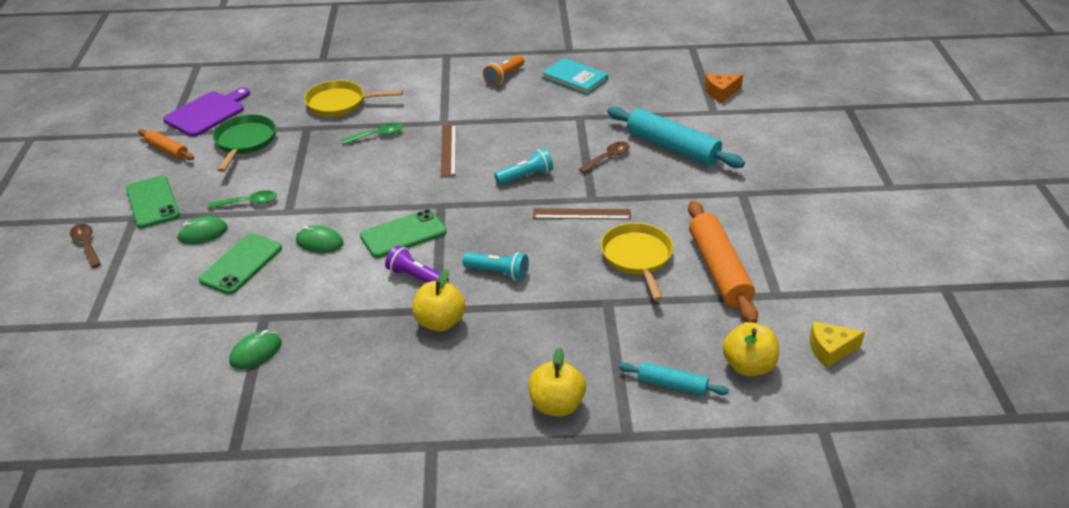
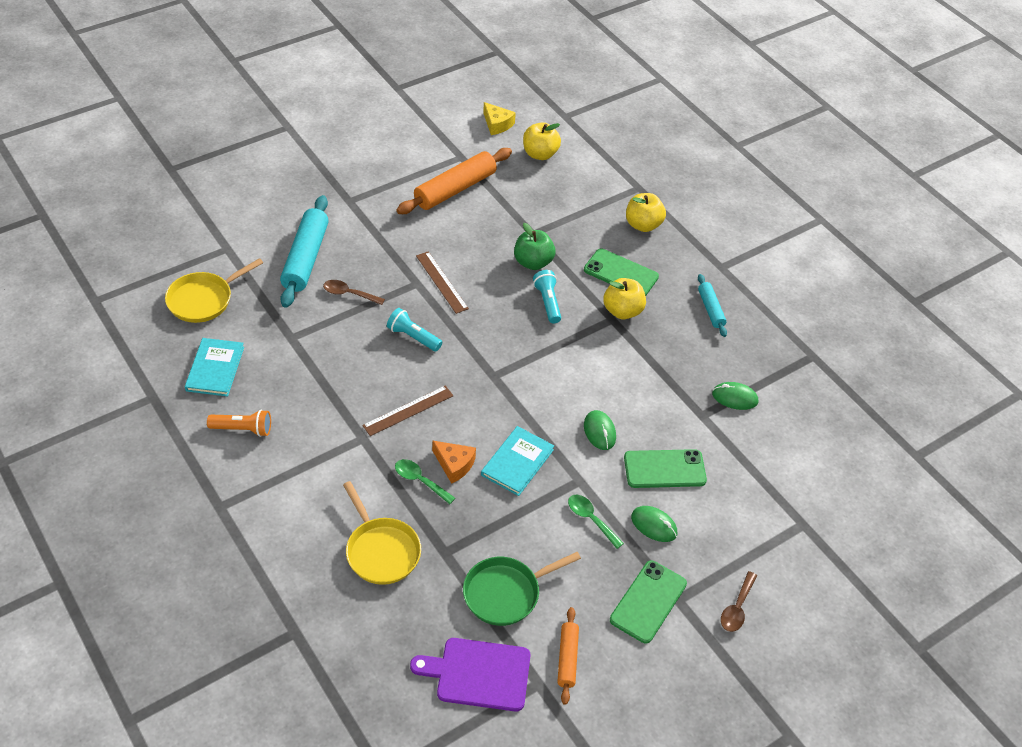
camera: 125 degrees left, 10 degrees up
green phone [360,209,447,258] -> green phone moved to [584,249,659,296]
purple flashlight [385,245,449,283] -> none
yellow pan [601,223,673,301] -> yellow pan moved to [165,258,263,323]
turquoise rolling pin [619,362,729,396] -> turquoise rolling pin moved to [698,274,727,337]
orange cheese [705,74,743,103] -> orange cheese moved to [432,440,476,484]
none -> turquoise book [481,426,554,496]
none -> green apple [514,223,556,270]

